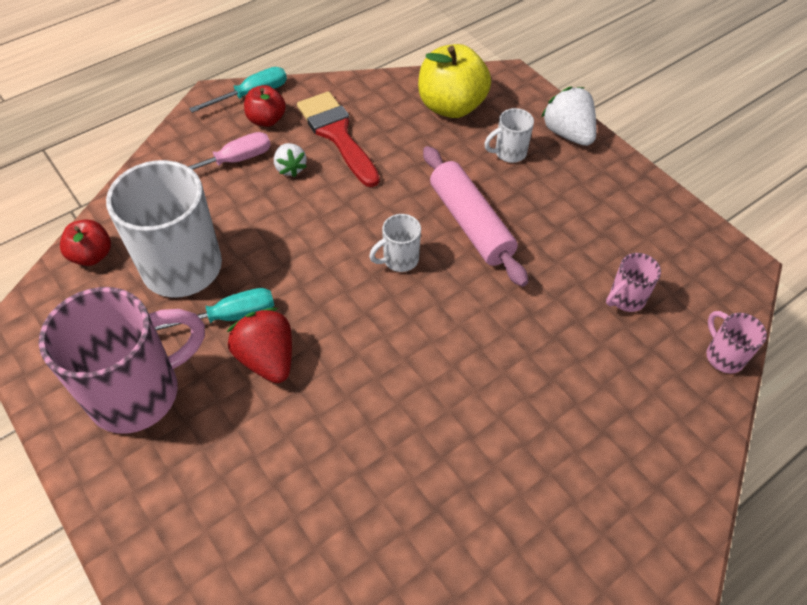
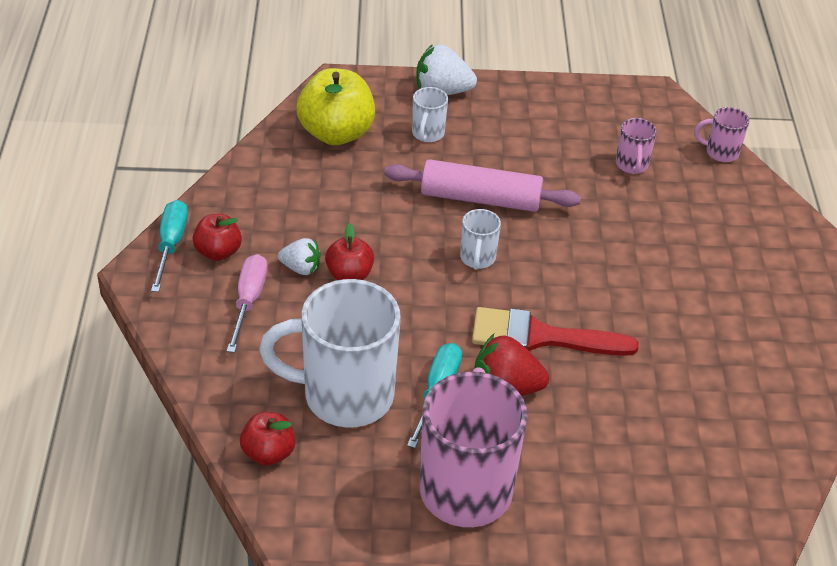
camera: 55 degrees left, 10 degrees down
red brush [297,91,380,187] -> red brush moved to [472,307,639,356]
none -> red apple [325,223,374,280]

